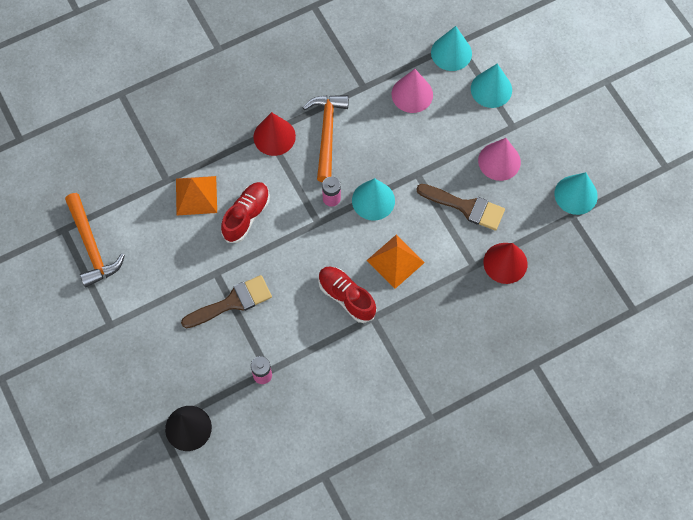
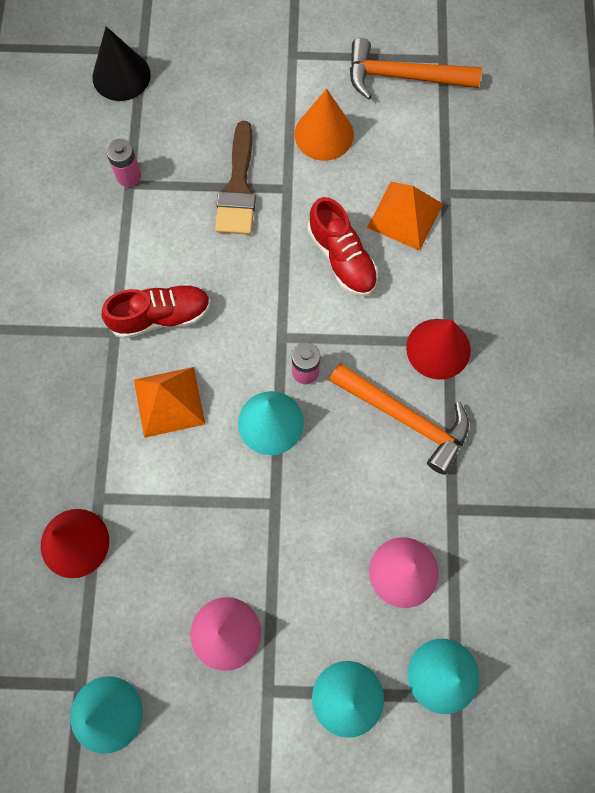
camera: 120 degrees right, 5 degrees up
brown brush [416,184,505,231] -> none
none -> orange cone [295,89,354,161]

